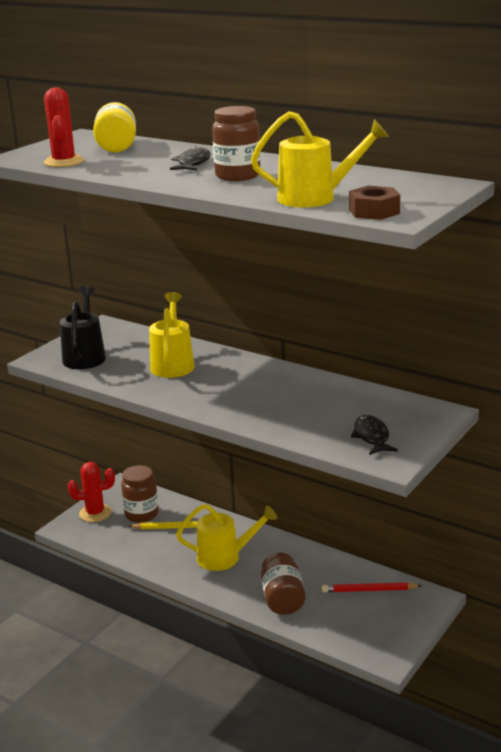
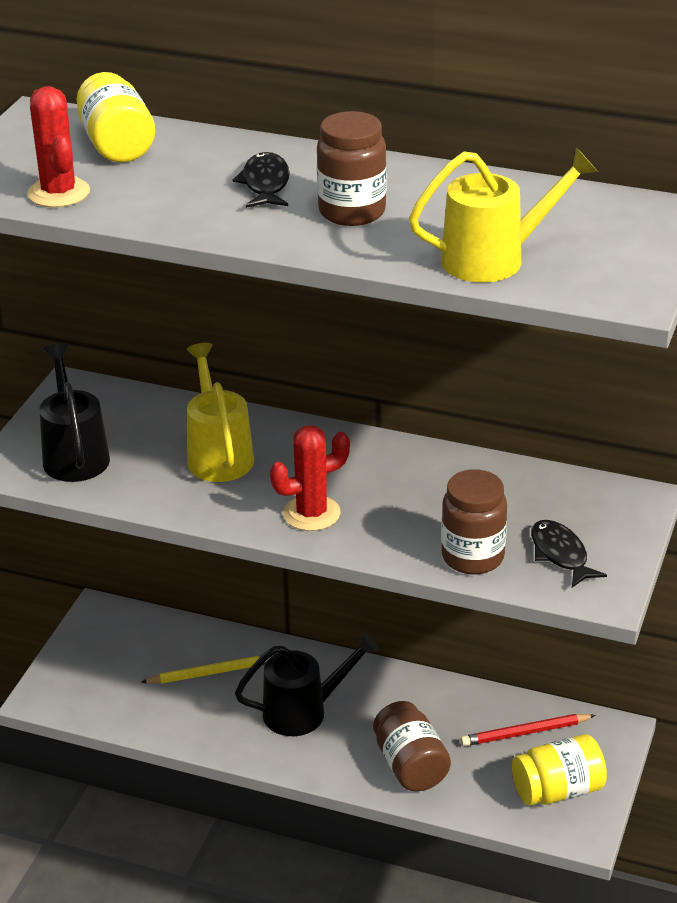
camera: 15 degrees left, 10 degrees up
red cactus [68,462,115,522] -> red cactus moved to [270,425,350,531]
brown jar [121,465,159,523] -> brown jar moved to [441,469,507,575]
yellow watering can [176,504,277,571] -> black watering can [235,632,379,736]
brown nut [349,186,400,220] -> none
none -> yellow jar [512,734,607,806]

